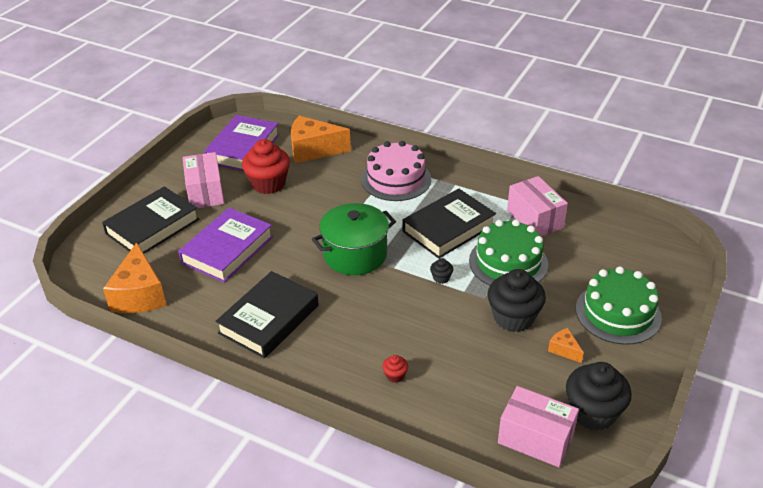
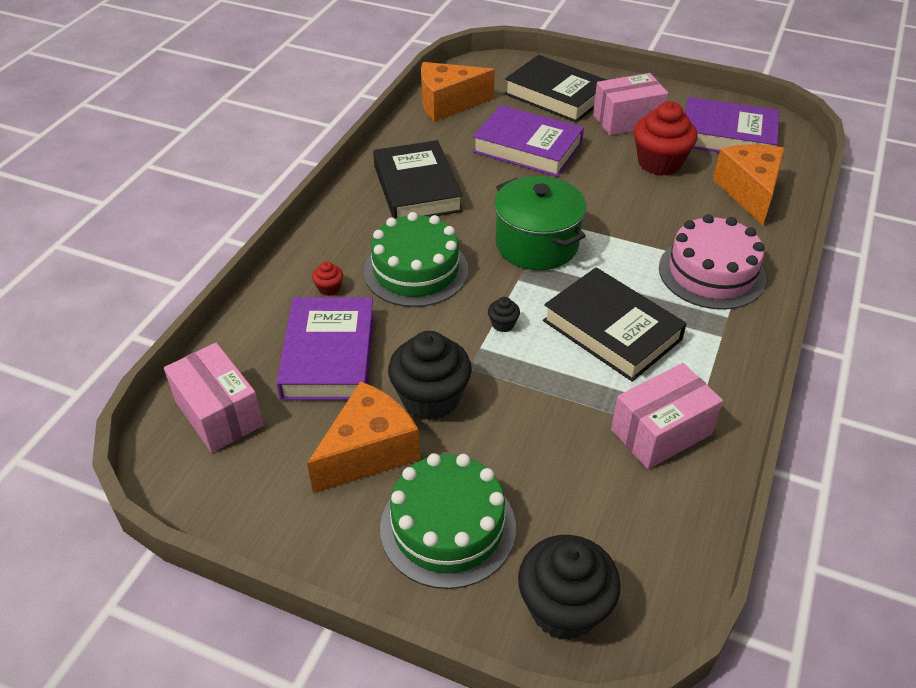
camera: 85 degrees right, 5 degrees up
black book [215,271,319,359] -> black book turned 45 degrees clockwise [373,140,463,219]
green cake [469,219,548,285] -> green cake moved to [364,212,468,307]
pink box [498,386,579,467] -> pink box turned 60 degrees counterclockwise [164,343,264,453]
orange cheese [548,328,584,363] -> orange cheese [307,381,420,494], size x2.18
black cupcake [566,362,632,430] -> black cupcake moved to [518,535,621,640]
none -> purple book [277,297,375,400]

